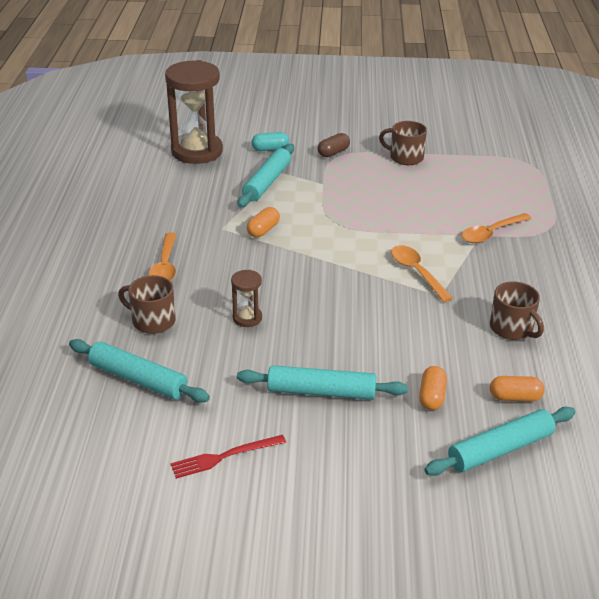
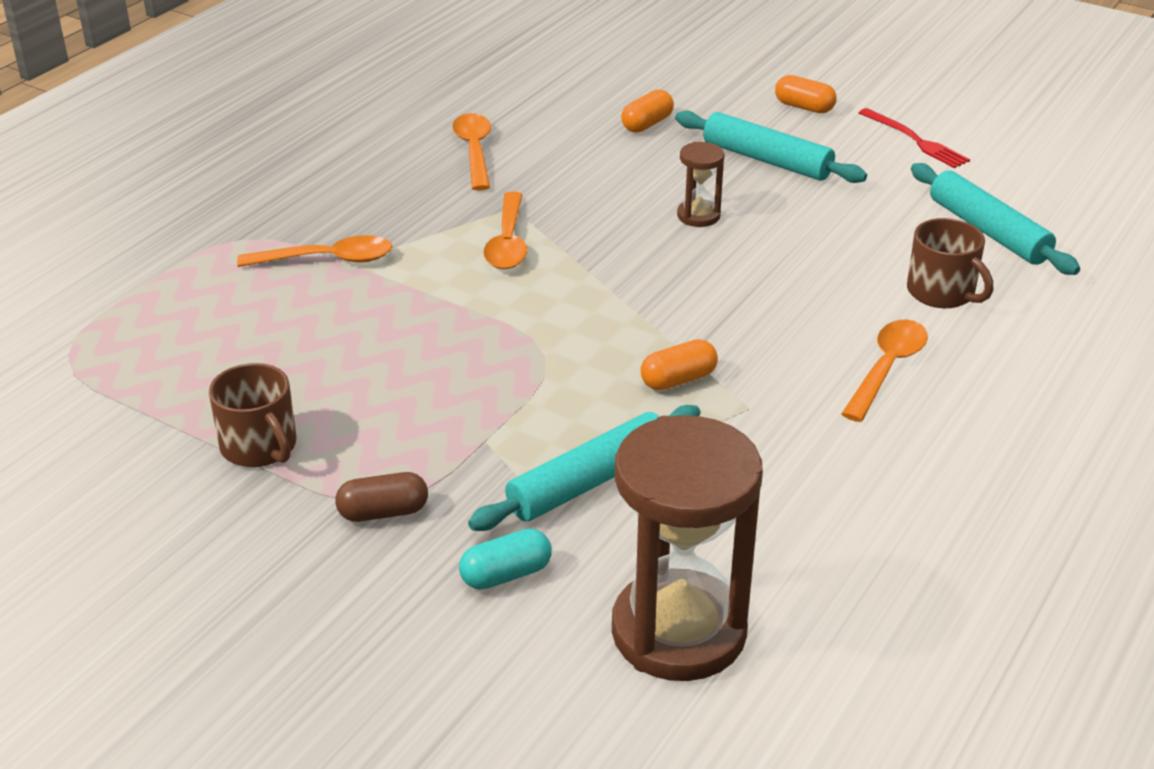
camera: 150 degrees left, 0 degrees up
red fork [170,435,286,479] -> red fork turned 45 degrees clockwise [859,108,970,168]
brown hourglass [231,270,262,327] -> brown hourglass moved to [677,142,724,227]
turquoise capsule [252,132,289,151] -> turquoise capsule turned 45 degrees counterclockwise [459,528,552,590]
turquoise rolling pin [424,407,575,476] -> none
brown mug [490,281,544,340] -> orange spoon [452,113,491,191]
orange capsule [490,376,545,402] -> orange capsule moved to [775,75,837,113]

